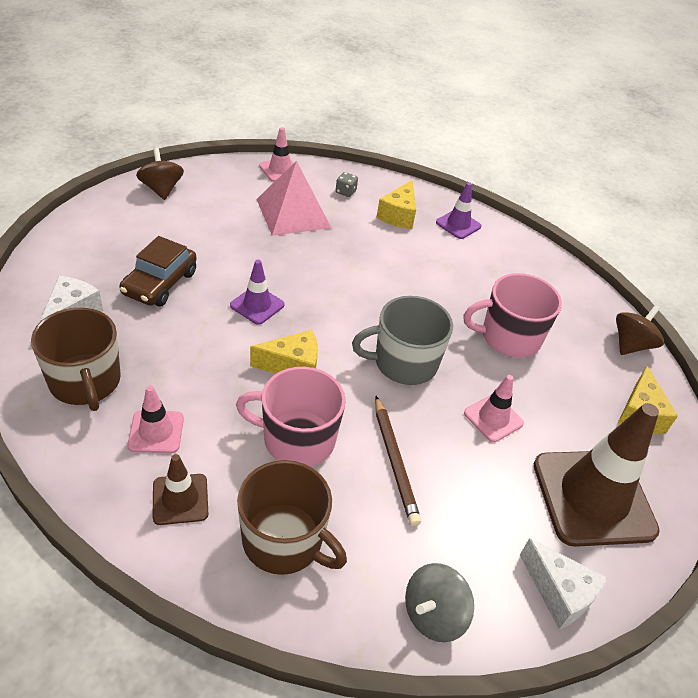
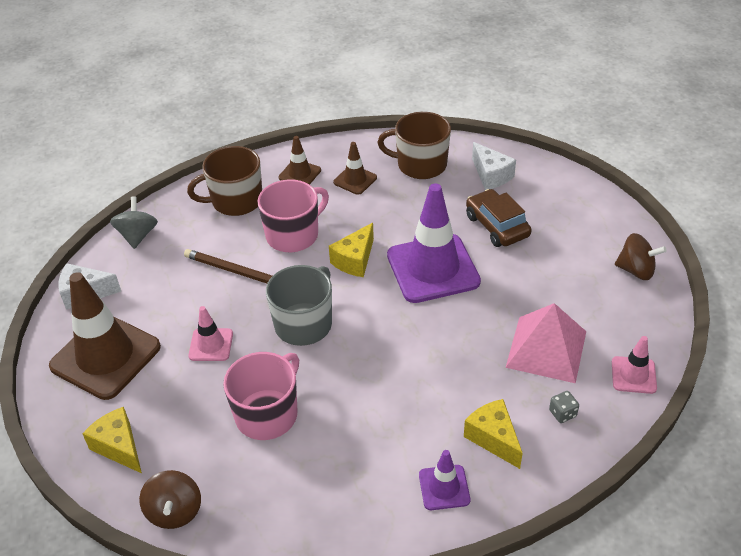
camera: 135 degrees right, 0 degrees up
pink traffic cone [127,385,184,453] -> brown traffic cone [333,142,377,195]
purple traffic cone [230,260,284,325] -> purple traffic cone [387,184,481,303], size x2.08

